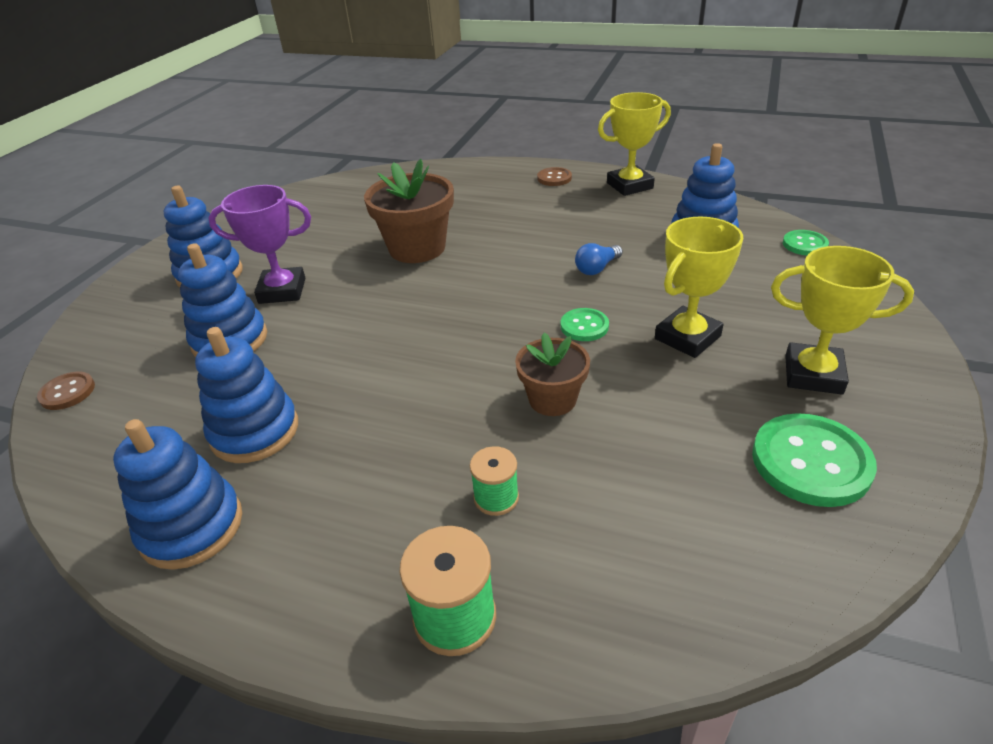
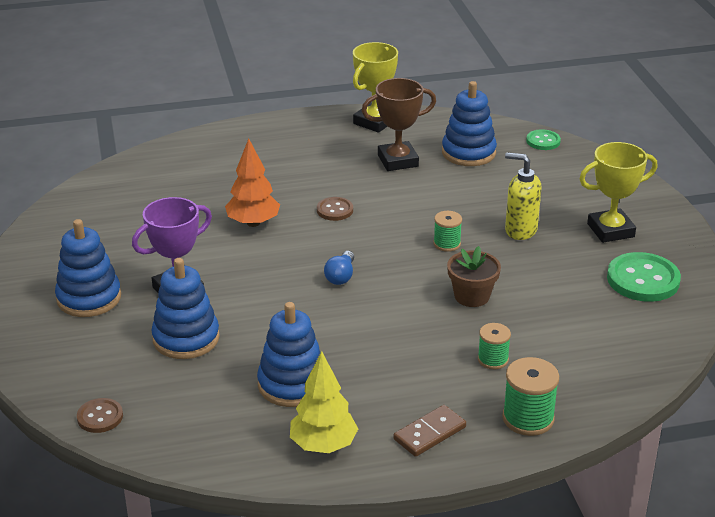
camera: 35 degrees left, 5 degrees down
blue stacking toy [113,419,242,570] -> yellow tree [290,351,358,453]
brown flower pot [364,159,454,263] -> orange tree [225,139,280,227]
brown button [537,167,572,186] -> brown button moved to [317,197,353,221]
green button [561,308,609,341] -> green spool [433,211,462,252]
blue light bulb [575,243,623,275] -> blue light bulb moved to [324,251,354,285]
yellow trophy [655,217,743,358] -> yellow soap dispenser [505,152,542,240]
none -> brown trophy [362,78,436,171]
none -> brown domino [393,405,466,457]

